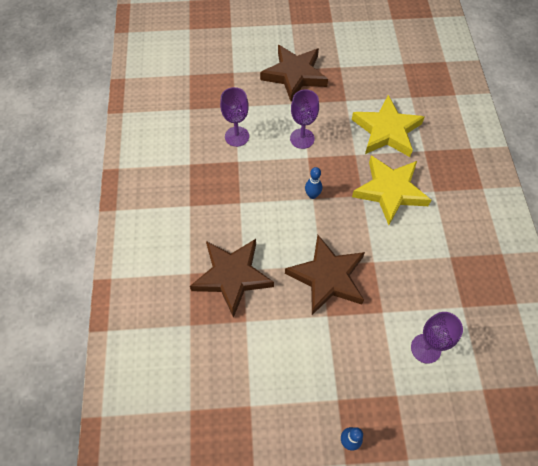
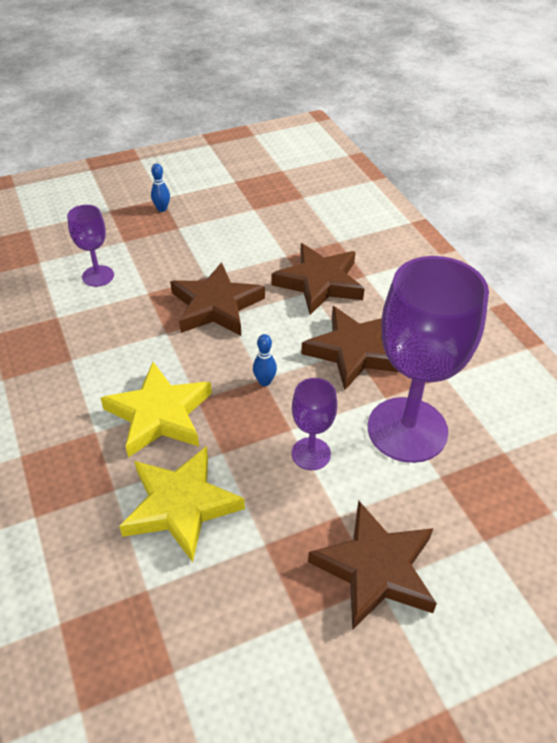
camera: 160 degrees right, 15 degrees down
purple goblet [220,87,249,147] -> purple goblet [368,256,489,463], size x2.09
none -> brown star [301,306,399,390]

